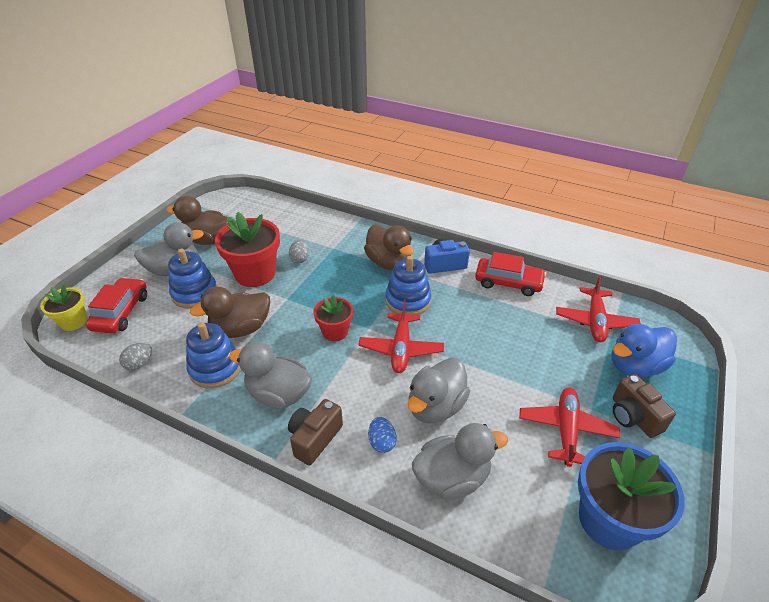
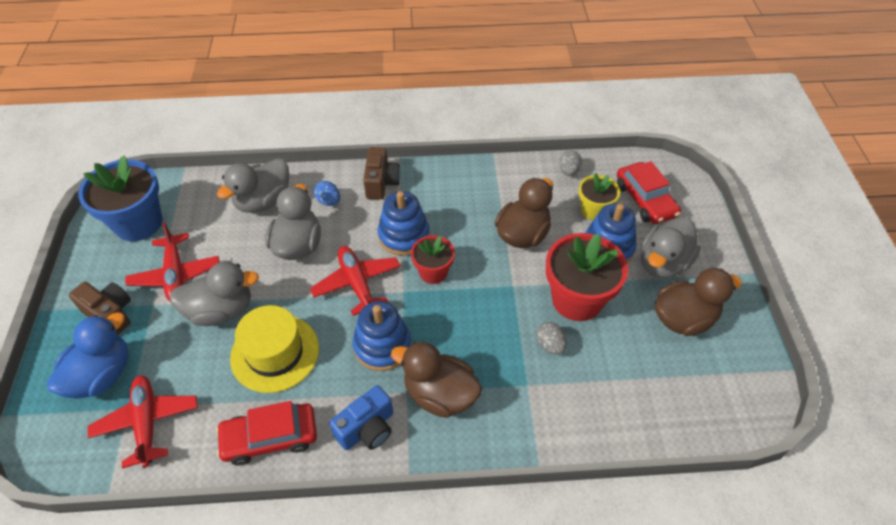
camera: 150 degrees right, 10 degrees up
yellow flower pot [40,285,87,331] -> yellow flower pot moved to [579,173,620,220]
blue stacking toy [186,322,241,388] -> blue stacking toy moved to [378,191,429,256]
grey duck [229,341,312,408] -> grey duck moved to [169,262,259,326]
none -> yellow hat [230,305,319,393]

